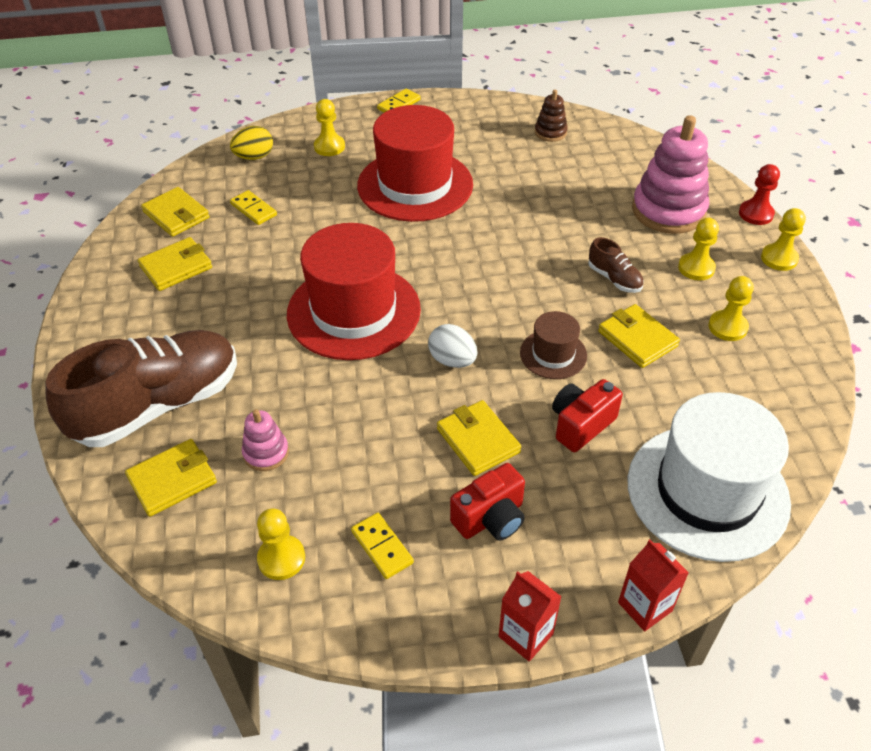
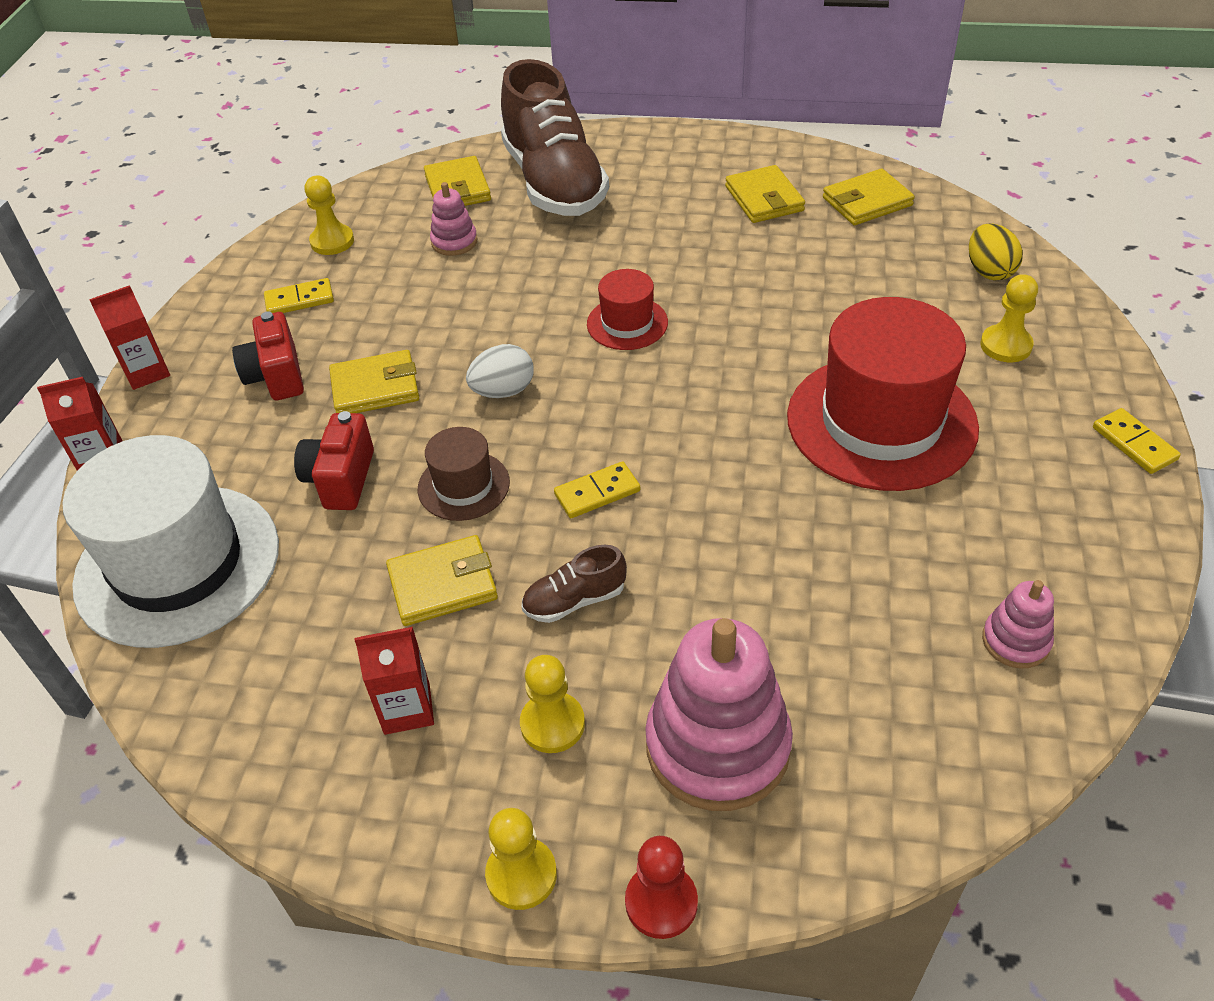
camera: 110 degrees right, 0 degrees up
yellow domino [230,190,277,225] -> yellow domino moved to [554,461,640,518]
red hat [287,223,421,360] -> red hat [587,269,668,350], size x0.48
brown stacking toy [535,90,568,142] -> pink stacking toy [982,580,1054,669]
red camera [552,379,623,452] -> red camera turned 150 degrees counterclockwise [294,411,374,510]
yellow pawn [708,276,754,341] -> red carton [354,627,434,735]

